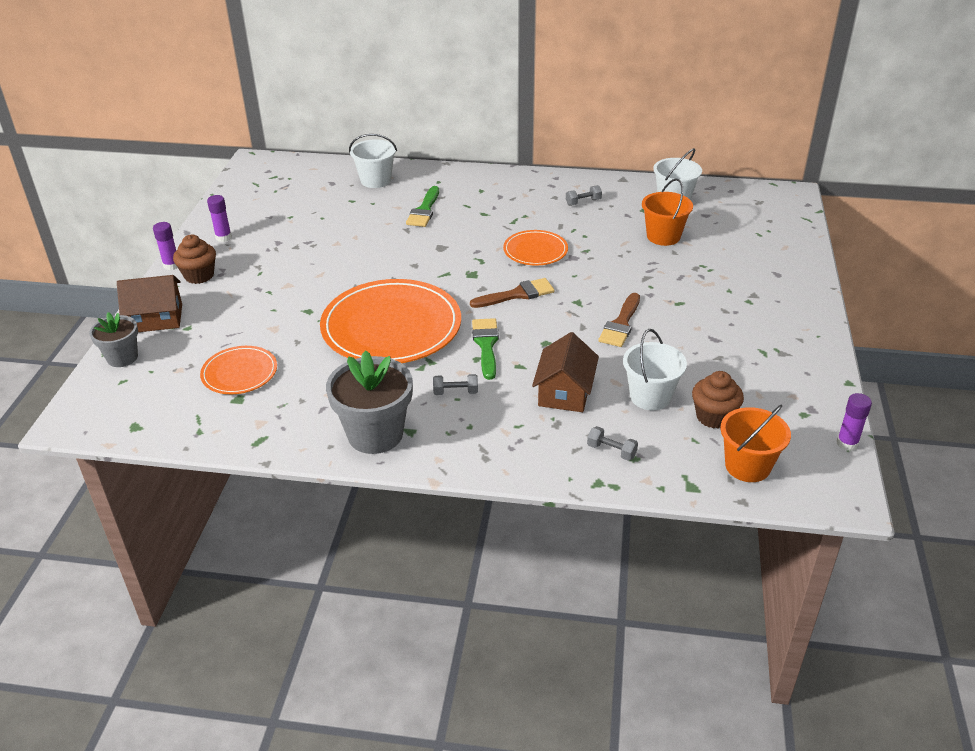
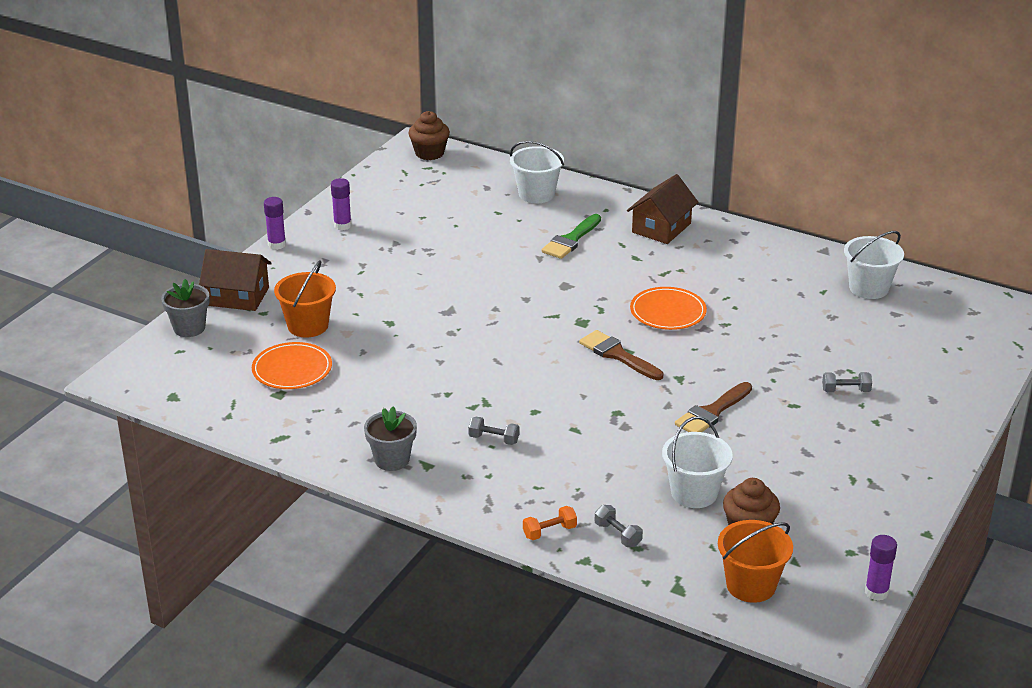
camera: 20 degrees right, 5 degrees down
brown cupcake [173,235,216,284] -> brown cupcake moved to [408,111,450,160]
orange plate [320,279,461,363] -> none
grey flower pot [326,350,413,454] -> grey flower pot [364,407,417,471], size x0.60
brown brush [470,278,555,308] -> brown brush turned 135 degrees counterclockwise [579,330,663,380]
green brush [472,318,499,380] -> none
brown house [532,332,599,412] -> brown house moved to [627,174,698,244]
grey dumbbell [566,185,602,206] -> grey dumbbell moved to [822,372,872,392]
orange bucket [642,178,693,246] -> orange bucket moved to [274,260,336,338]
none -> orange dumbbell [523,506,577,540]

